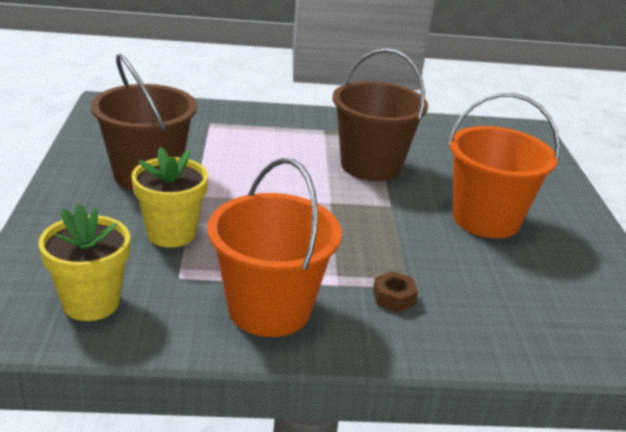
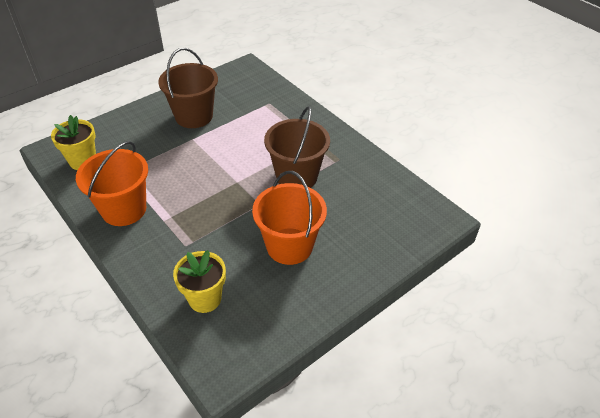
camera: 55 degrees right, 15 degrees up
yellow flower pot [131,147,208,248] -> yellow flower pot moved to [173,250,226,313]
brown nut [373,271,418,312] -> none

